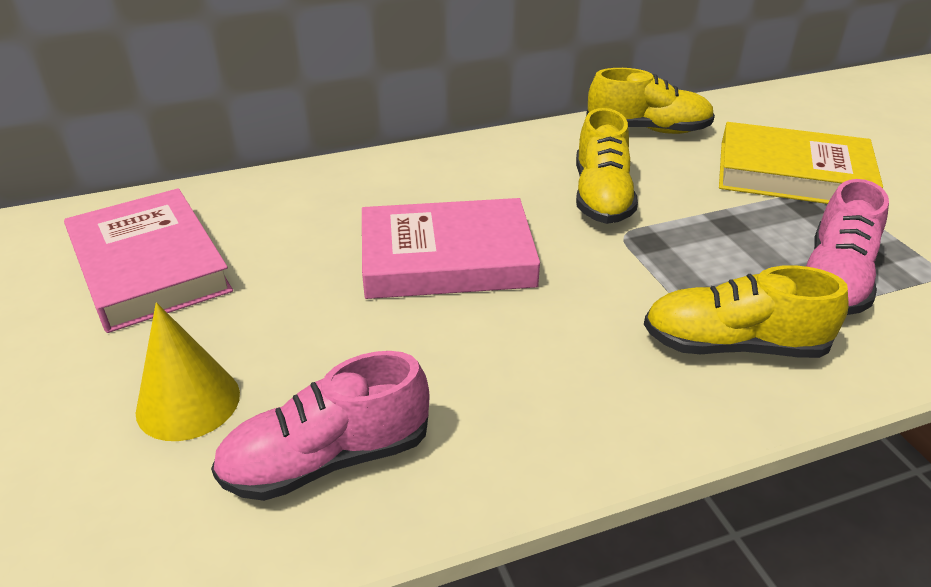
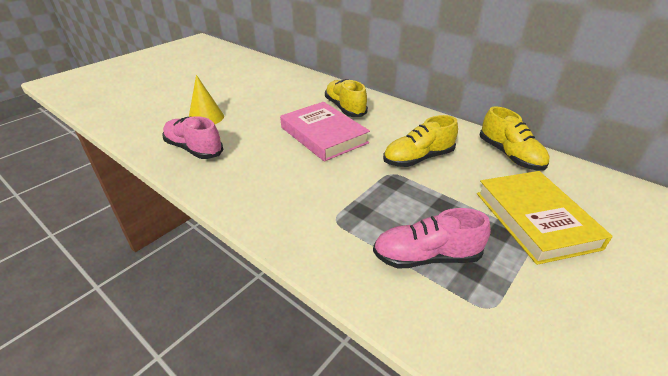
camera: 60 degrees right, 0 degrees up
pink book [64,188,233,333] -> none
yellow shoe [644,265,848,358] -> yellow shoe moved to [325,79,368,117]

